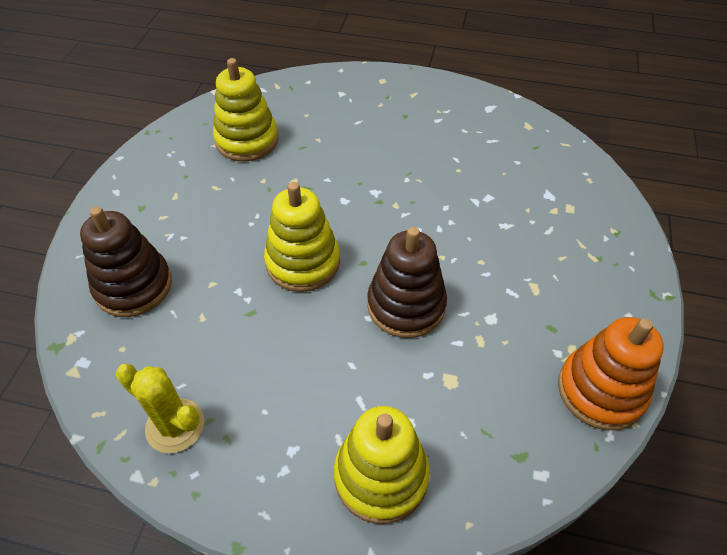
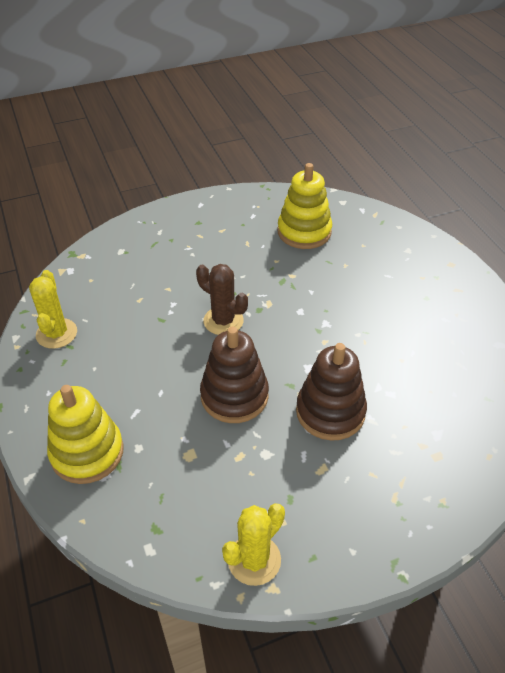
camera: 55 degrees right, 5 degrees down
brown stacking toy [80,206,172,317] -> brown stacking toy moved to [296,343,367,441]
yellow stacking toy [264,182,340,292] -> brown cactus [196,264,248,335]
orange stacking toy [558,317,664,430] -> yellow cactus [222,503,285,586]

